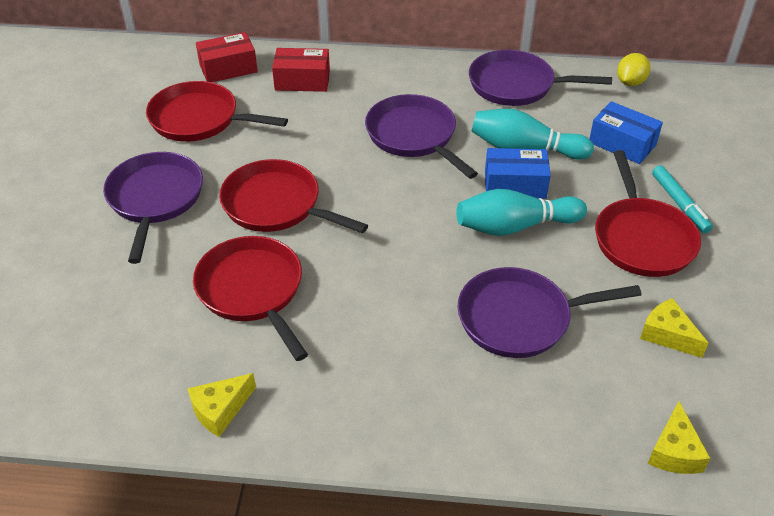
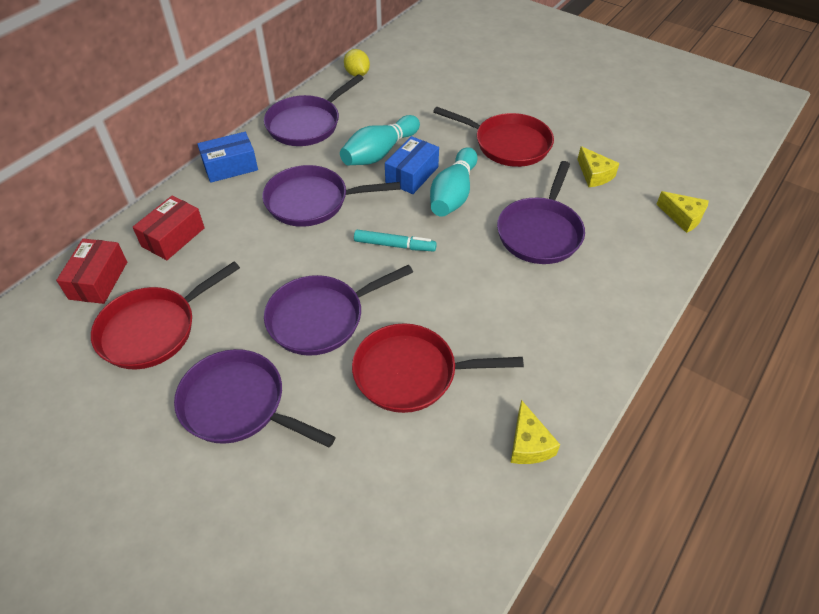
camera: 60 degrees left, 5 degrees up
red pan [219,159,368,233] -> purple pan [264,265,413,356]
blue box [589,101,663,164] -> blue box moved to [197,132,258,183]
yellow cheese [640,298,709,358] -> yellow cheese turned 105 degrees counterclockwise [577,146,620,187]
turquoise marker [652,165,713,233] -> turquoise marker moved to [354,230,437,251]

